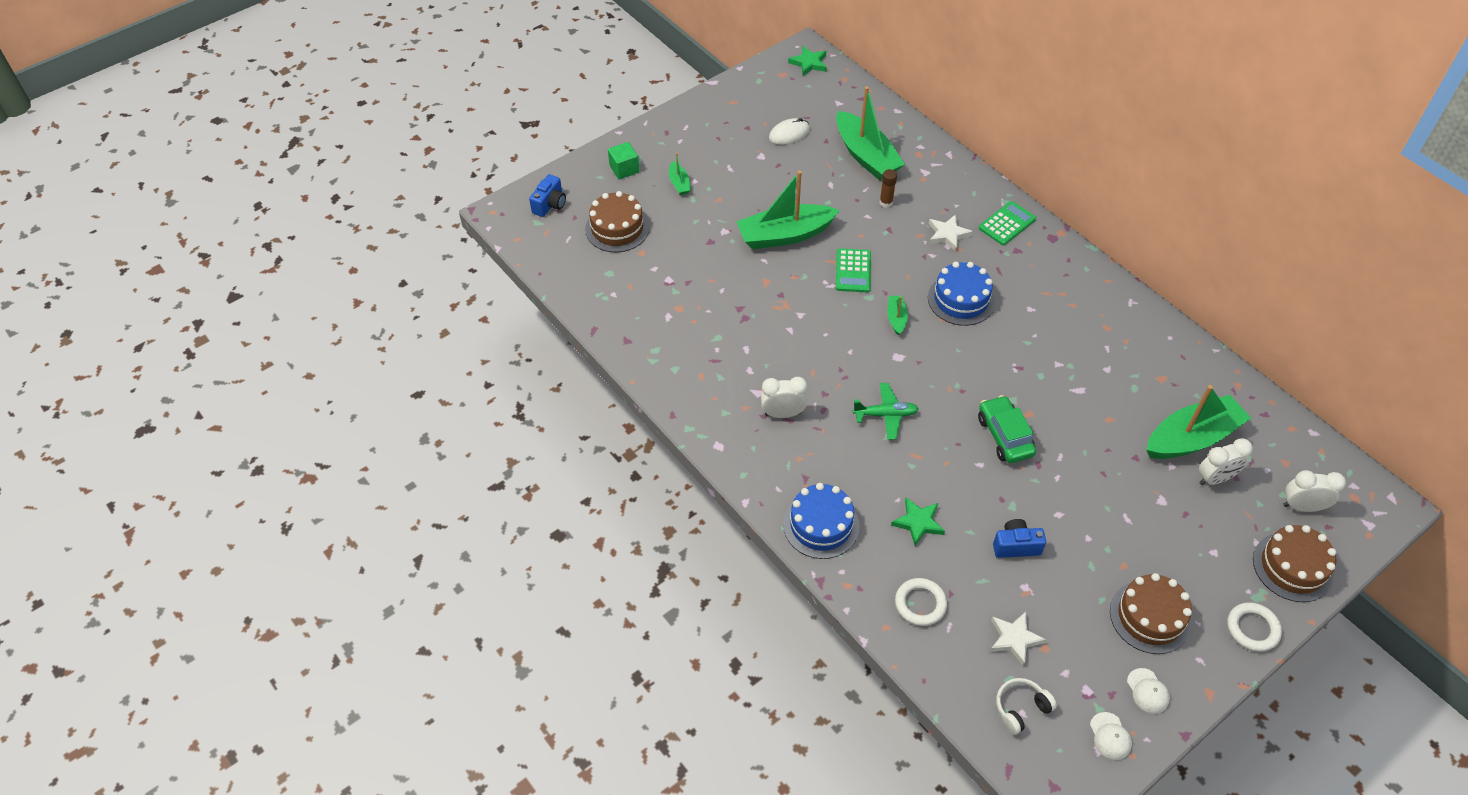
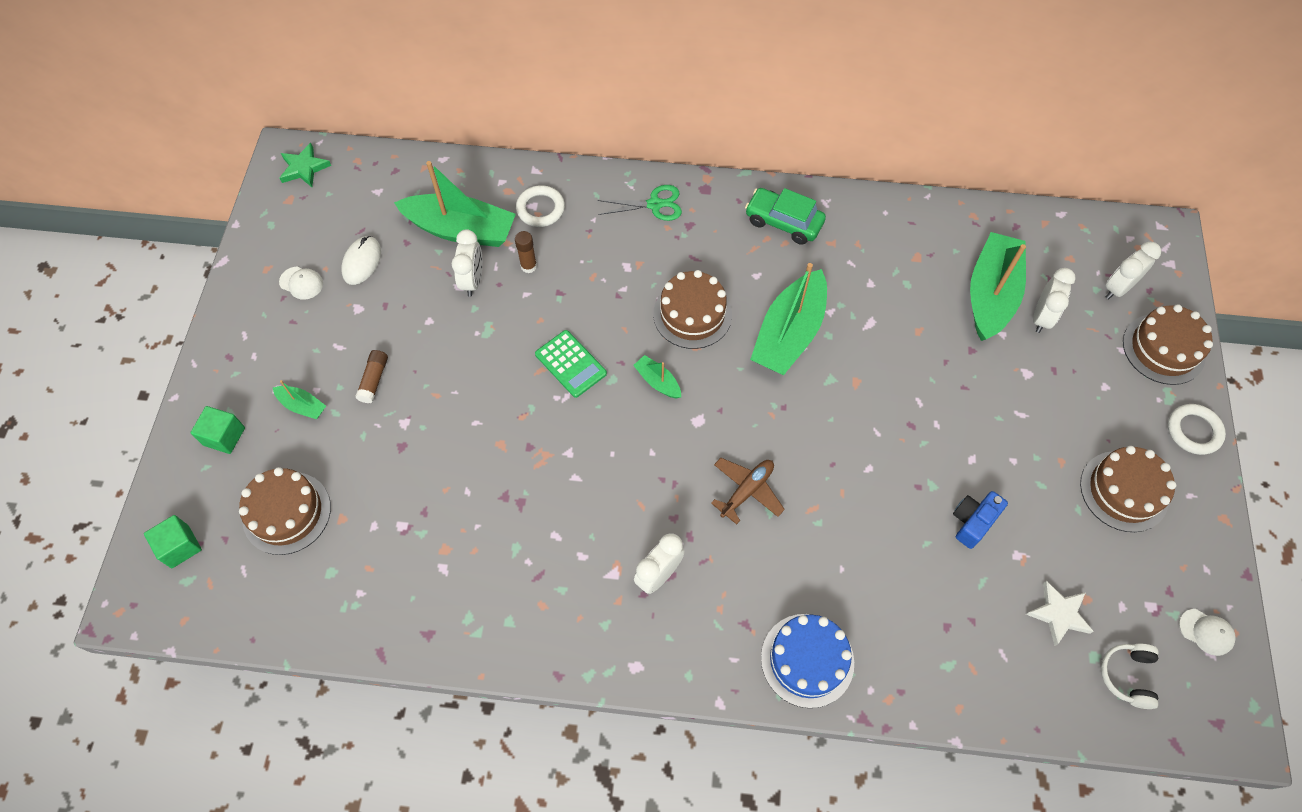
camera: 45 degrees left, 10 degrees up
blue camera [529,174,566,217] -> green cube [144,515,202,568]
green boat [736,171,840,249] -> green boat moved to [750,263,827,375]
green plane [853,383,919,440] -> brown plane [711,458,785,525]
green star [891,498,945,546] -> none
white ring [895,578,947,626] -> white ring moved to [516,185,565,227]
blue cake [928,262,995,326] -> brown cake [653,270,732,349]
white star [929,214,973,251] -> none
green car [978,395,1036,463] -> green car moved to [745,188,826,245]
green calculator [979,201,1036,245] -> green scissors [597,185,682,221]
white cap [1127,668,1170,714] -> white cap moved to [279,266,323,300]
none -> brown glue stick [355,350,388,403]
none -> white clock [451,229,483,297]

